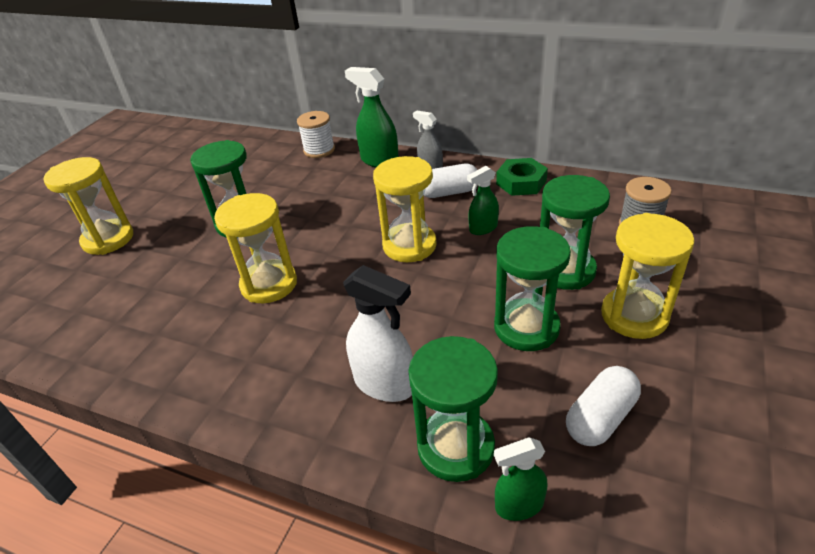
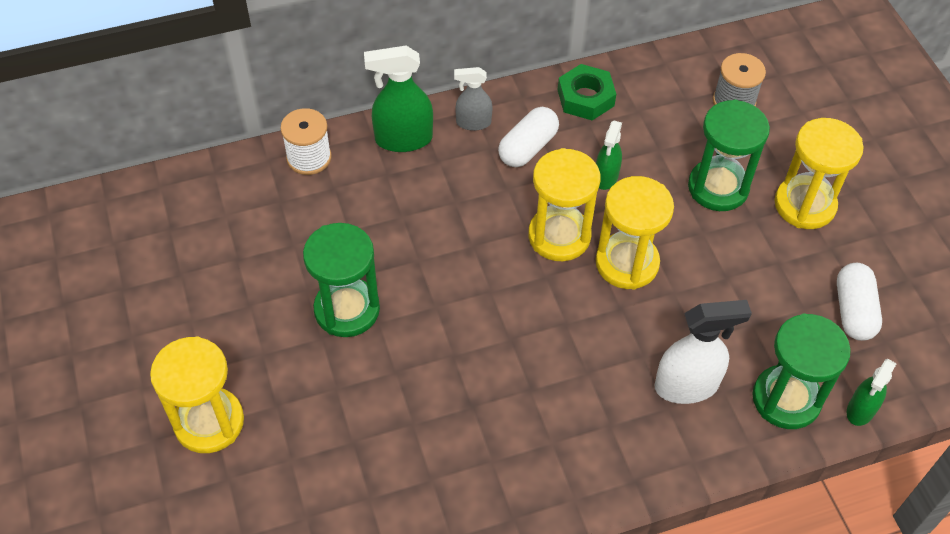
camera: 45 degrees left, 15 degrees up
yellow hourglass [214,193,297,303] -> yellow hourglass moved to [595,176,674,290]
green hourglass [494,226,571,351] -> none

